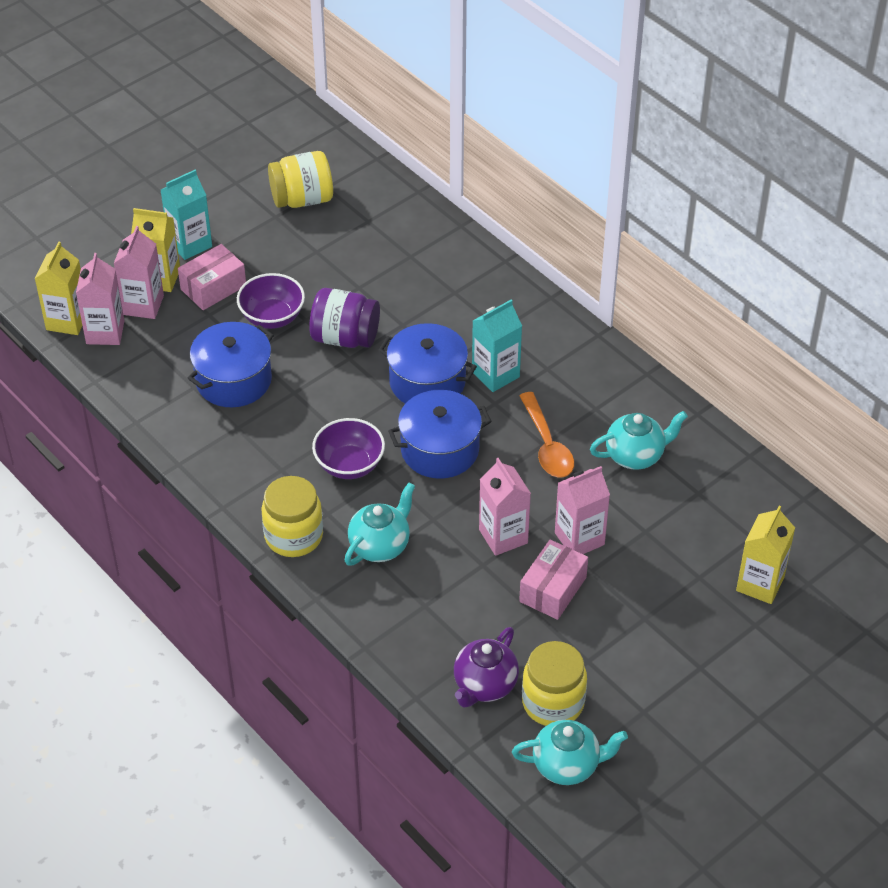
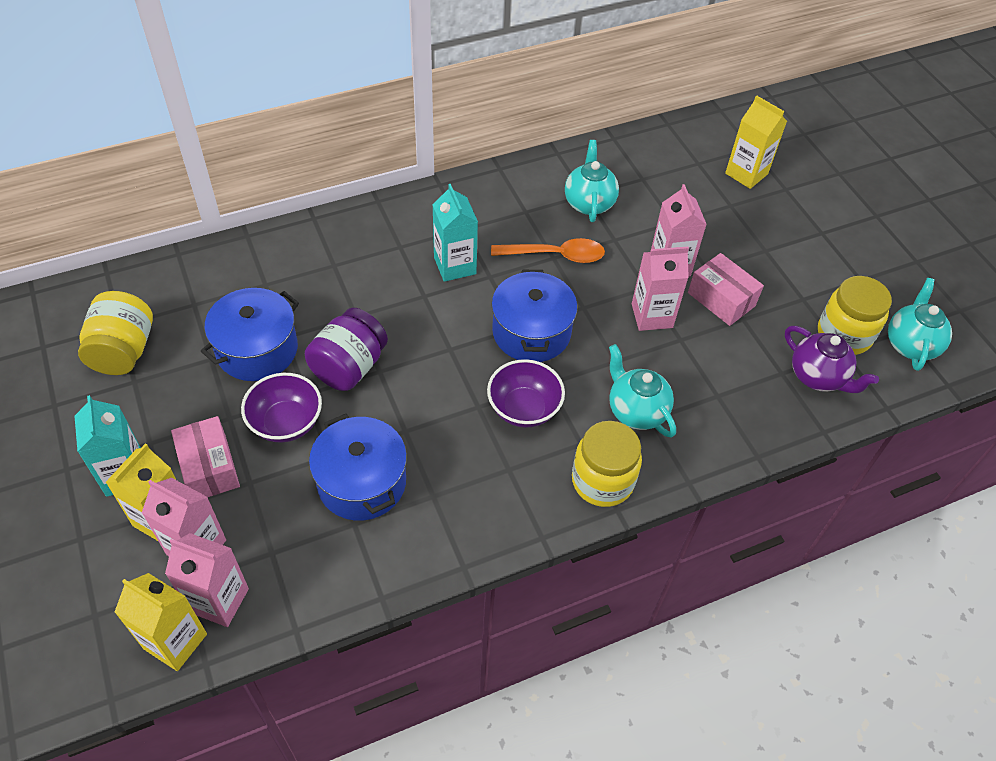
camera: 75 degrees left, 5 degrees up
blue pot [378,323,477,404] -> blue pot moved to [201,288,299,381]

